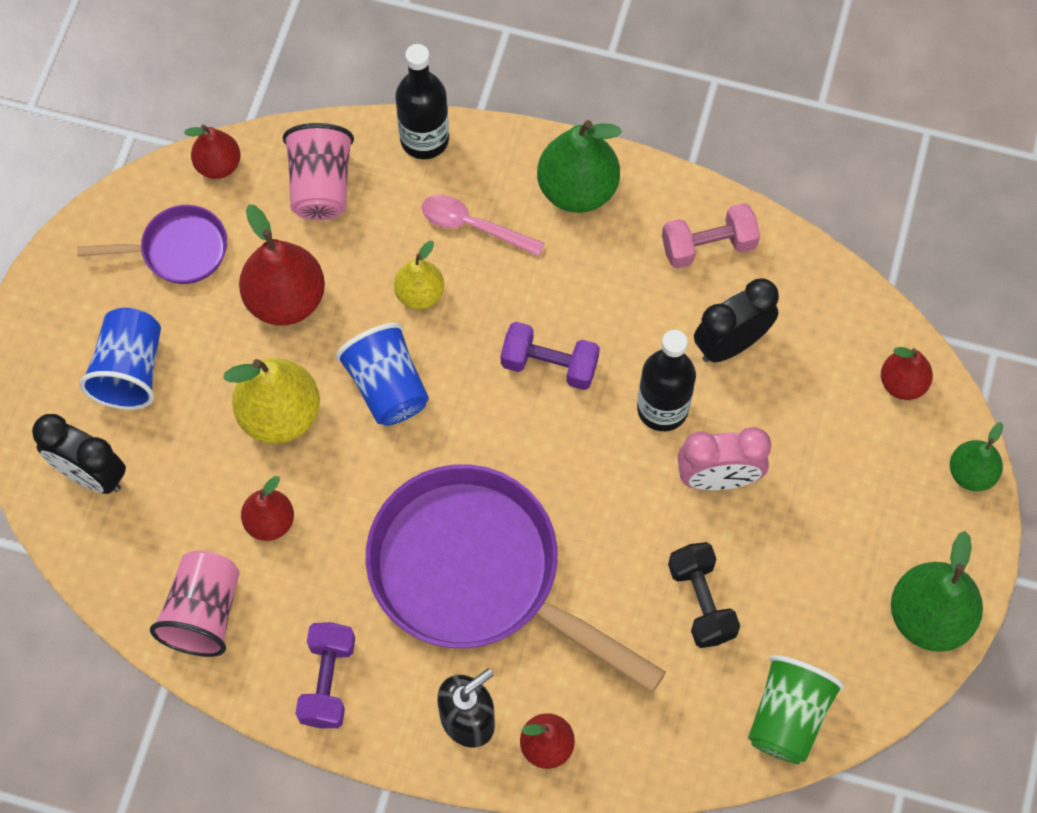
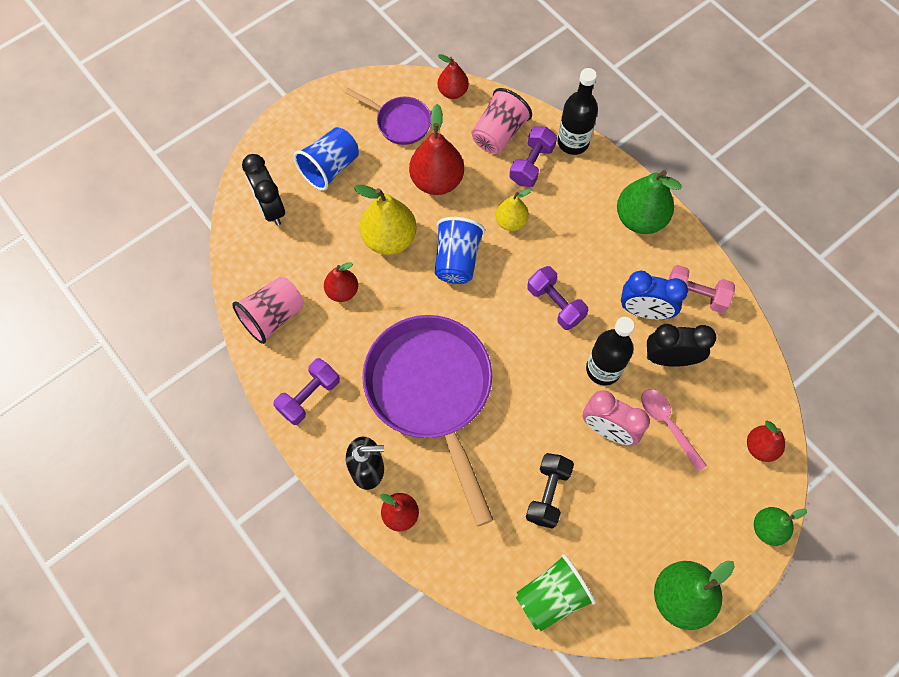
camera: 35 degrees right, 0 degrees up
pink spoon [422,195,545,257] -> pink spoon moved to [641,389,707,472]
none -> purple dumbbell [509,126,557,187]
none -> blue clock [621,270,688,320]

